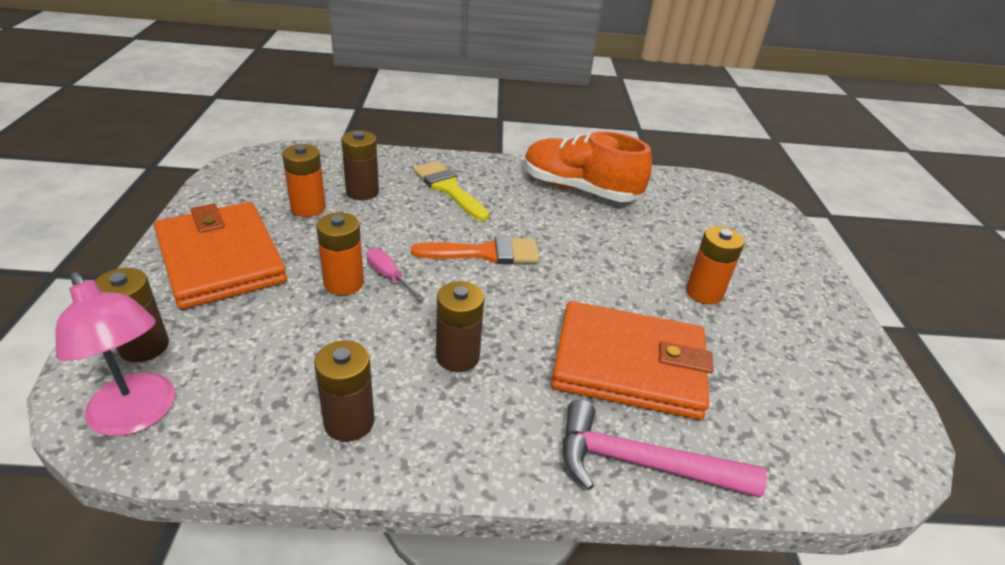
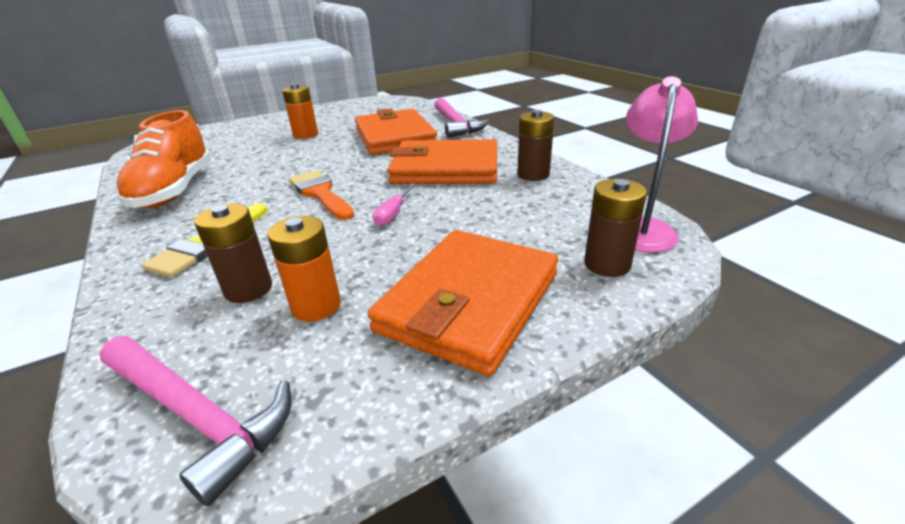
camera: 115 degrees left, 5 degrees down
orange battery [316,212,364,295] -> none
brown battery [436,281,484,372] -> orange wallet [388,139,497,184]
none -> pink hammer [100,336,292,507]

